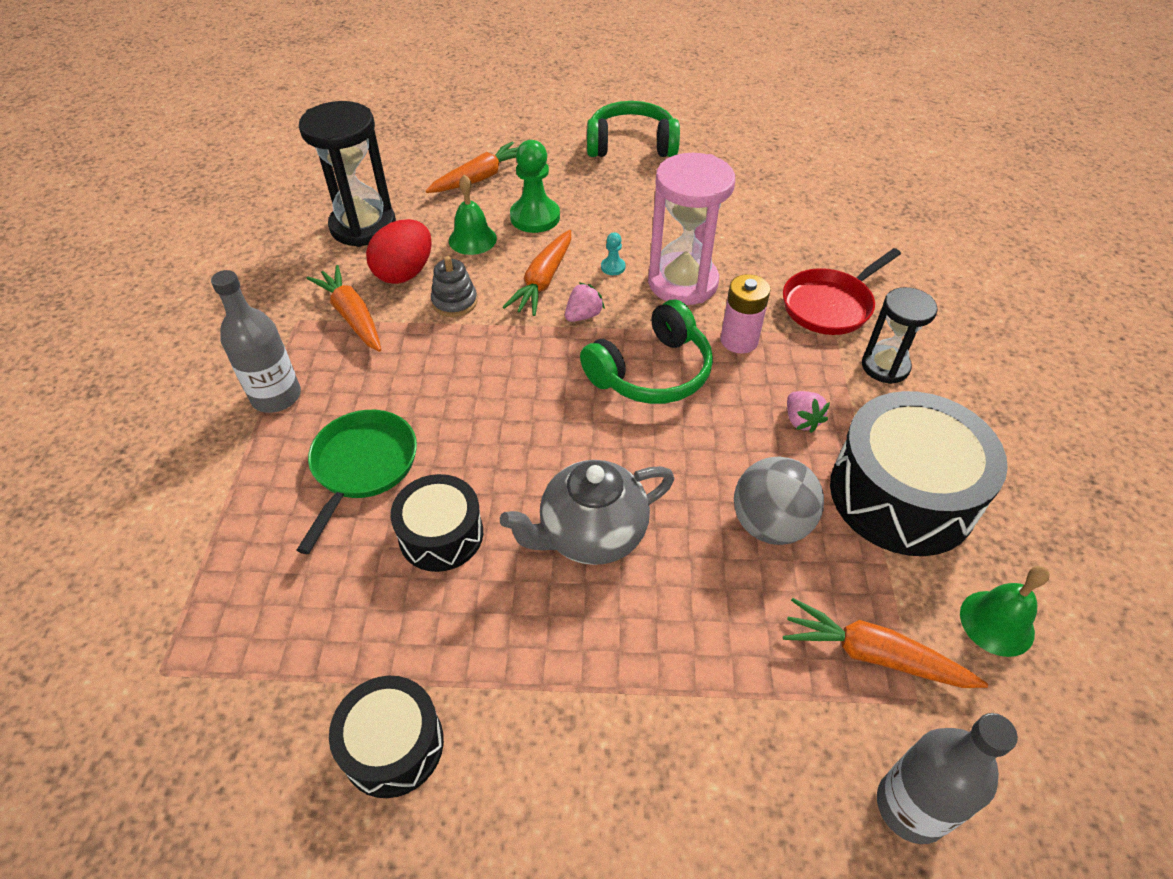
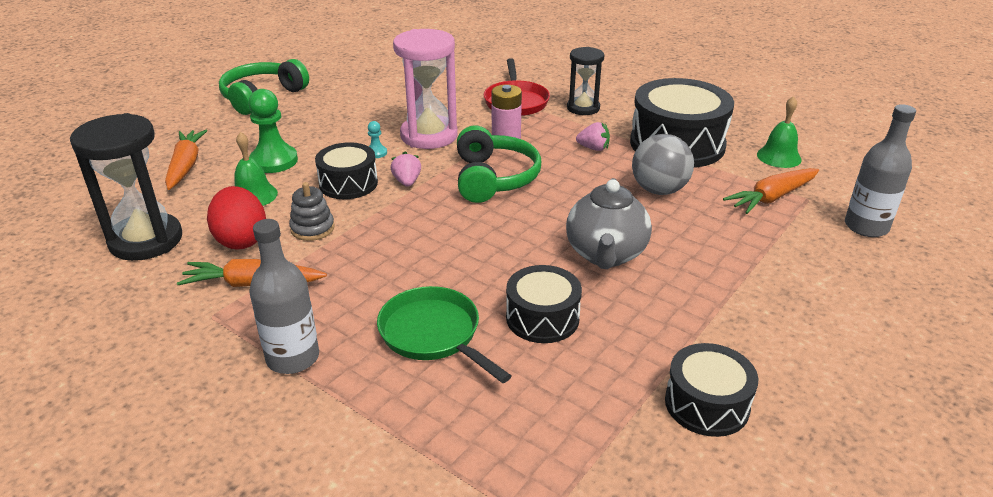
camera: 55 degrees left, 15 degrees down
orange carrot [503,230,571,316] -> black drum [315,142,378,199]

